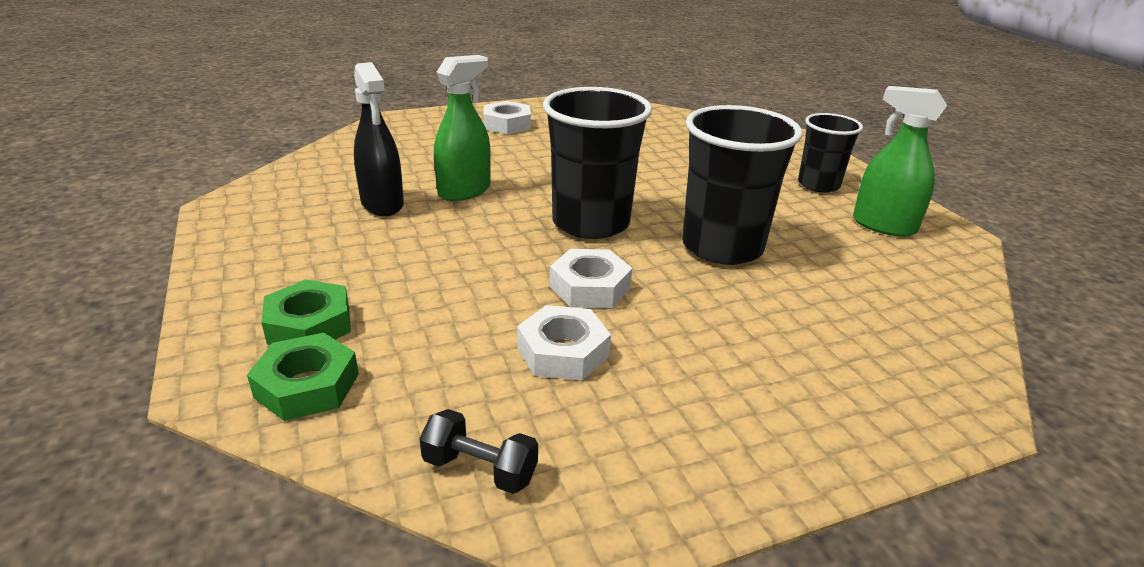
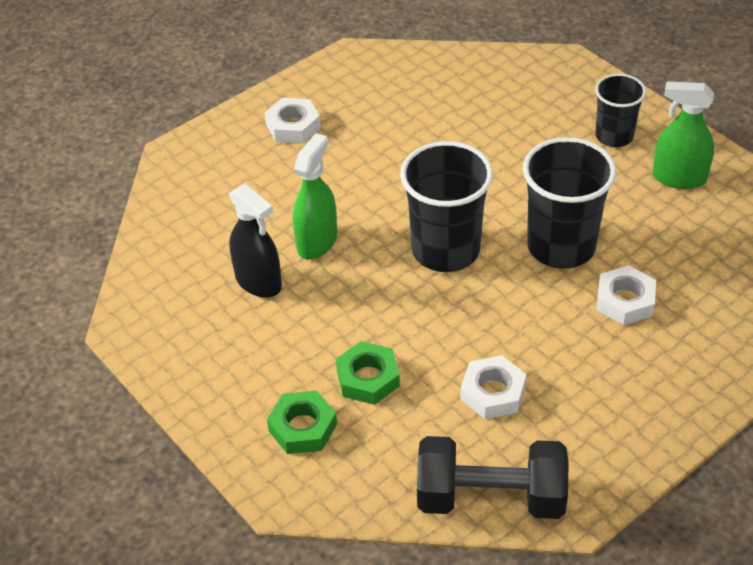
camera: 15 degrees left, 15 degrees up
green nut [247,333,359,421] -> green nut moved to [336,341,400,405]
black dumbbell [419,409,538,494] -> black dumbbell [417,436,569,519], size x2.11
white nut [550,249,632,308] -> white nut moved to [596,265,656,325]

